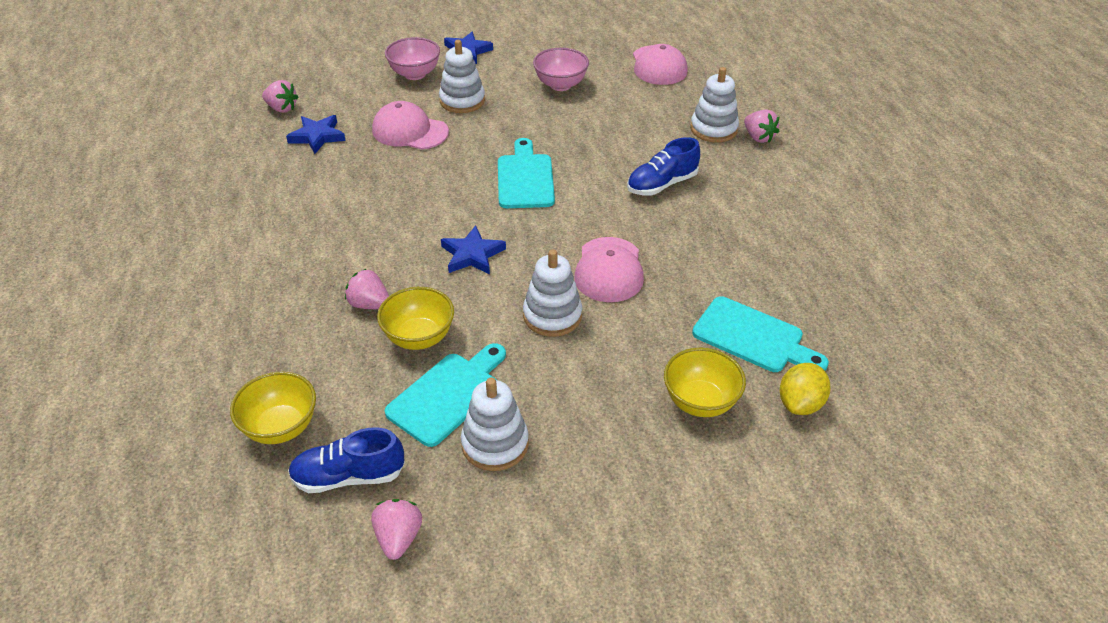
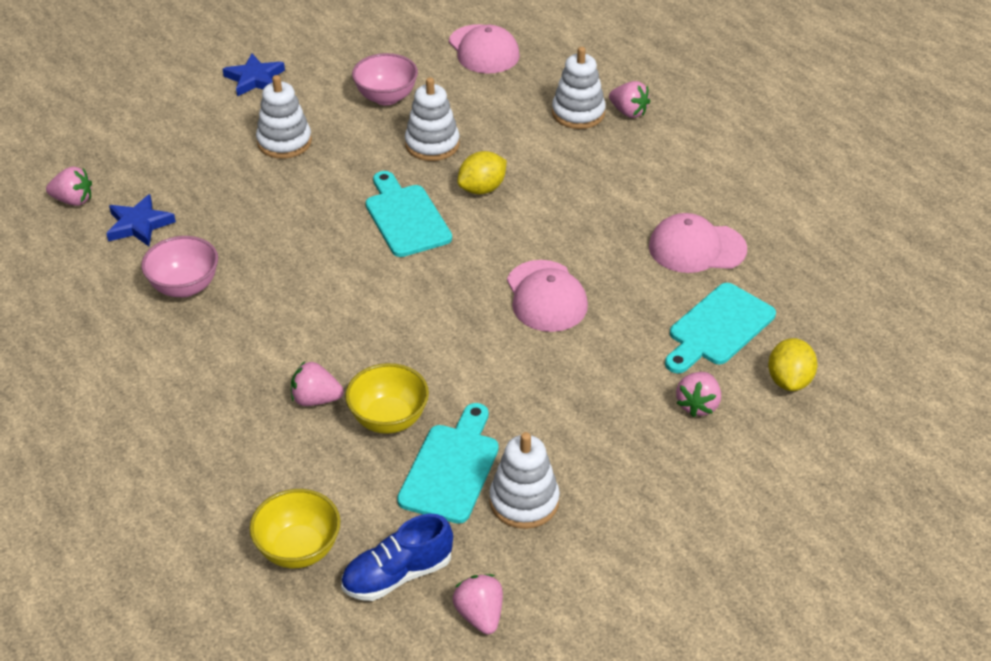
camera: 20 degrees left, 0 degrees up
pink cap [372,101,449,150] -> pink cap moved to [649,213,747,273]
pink bowl [385,37,440,80] -> pink bowl moved to [141,236,218,297]
blue star [441,225,506,275] -> none
white stacking toy [523,249,582,337] -> white stacking toy moved to [405,77,460,161]
blue shoe [627,137,700,196] -> none
yellow bowl [664,348,746,417] -> pink strawberry [676,372,721,417]
turquoise cutting board [692,297,829,372] -> turquoise cutting board turned 120 degrees clockwise [665,283,776,373]
none -> yellow lemon [458,151,507,194]

